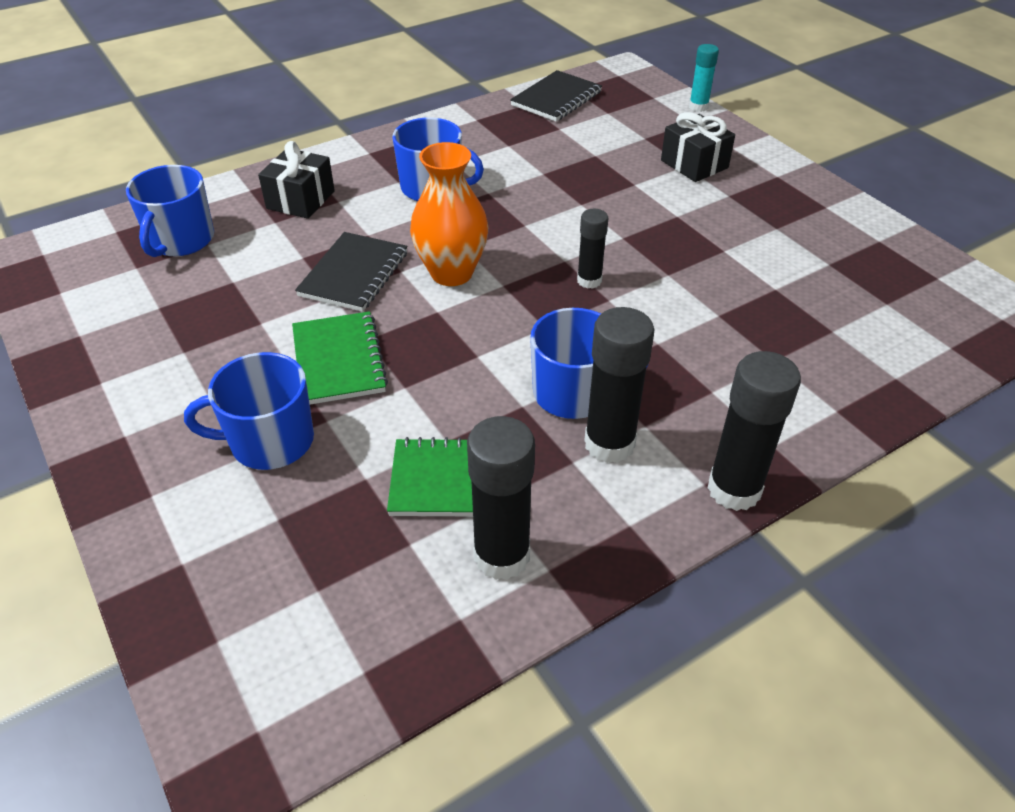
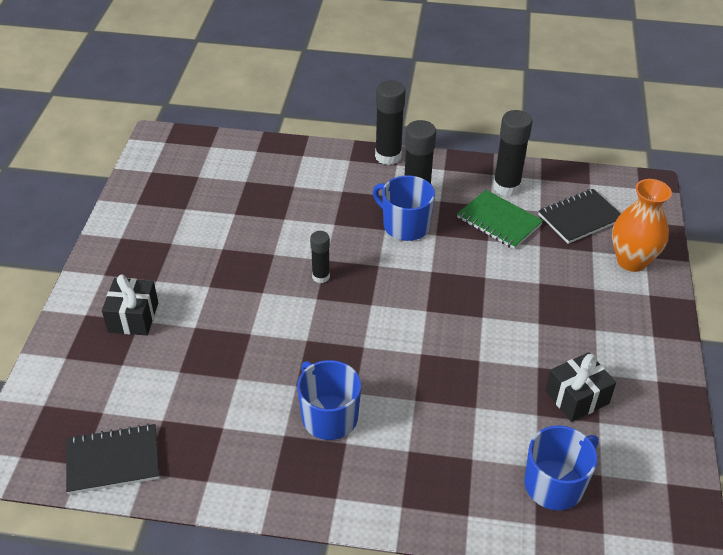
camera: 140 degrees left, 0 degrees up
blue mug [184,352,314,470] -> none
black gift [258,141,335,219] -> black gift moved to [545,352,616,422]
green notebook [292,311,388,405] -> none
black notebook [295,232,408,312] -> black notebook moved to [538,189,621,244]
orange vase [410,142,488,286] -> orange vase moved to [612,179,672,272]
turquoise glue stick [689,44,719,112] -> none

